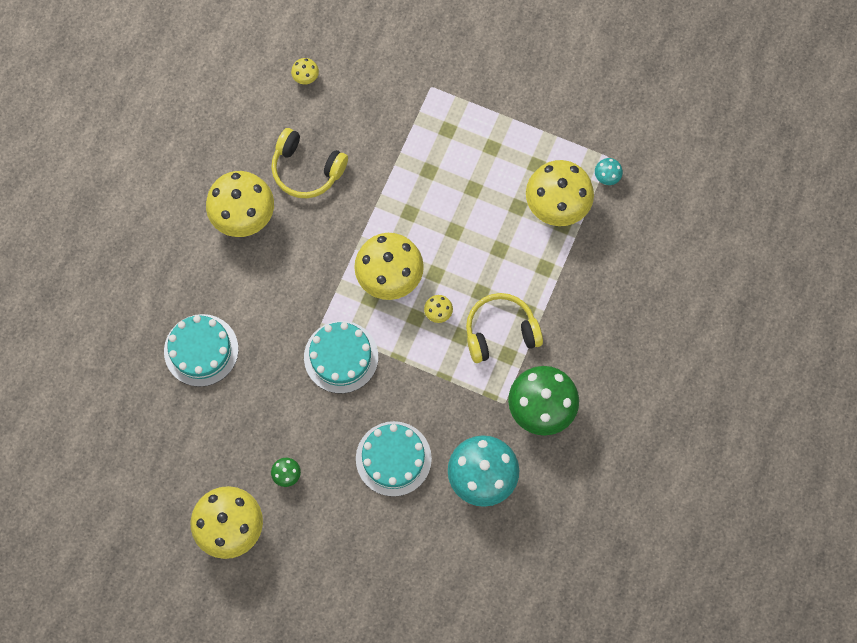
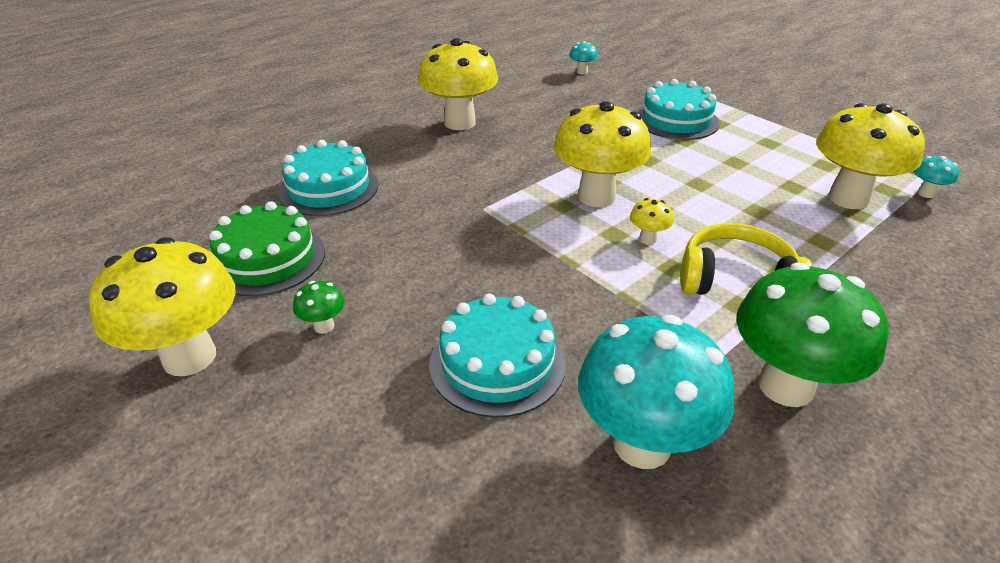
camera: 25 degrees right, 35 degrees down
yellow headphones [271,128,348,198] -> none
yellow mushroom [291,58,319,84] -> turquoise mushroom [569,41,598,74]
turquoise cake [304,321,378,393] -> turquoise cake moved to [636,79,720,140]
none -> green cake [209,201,325,296]

